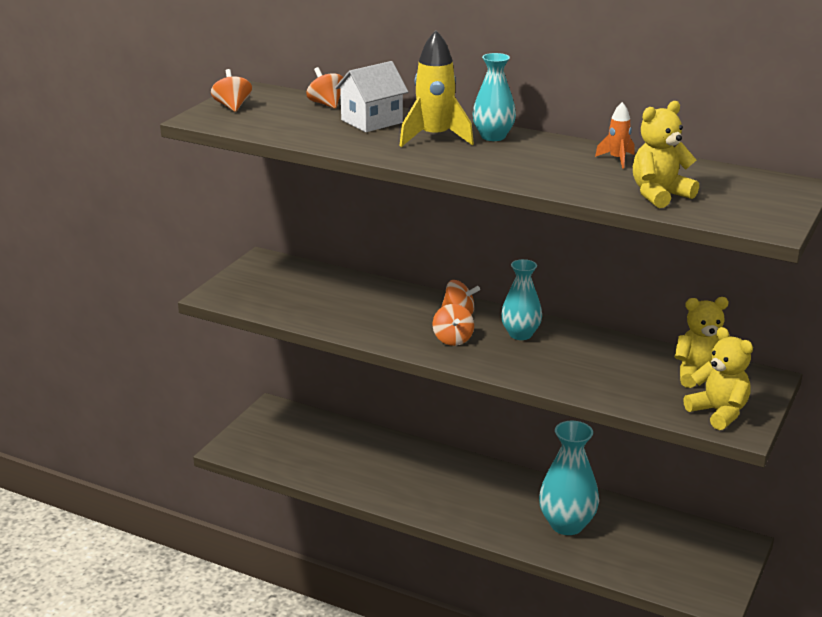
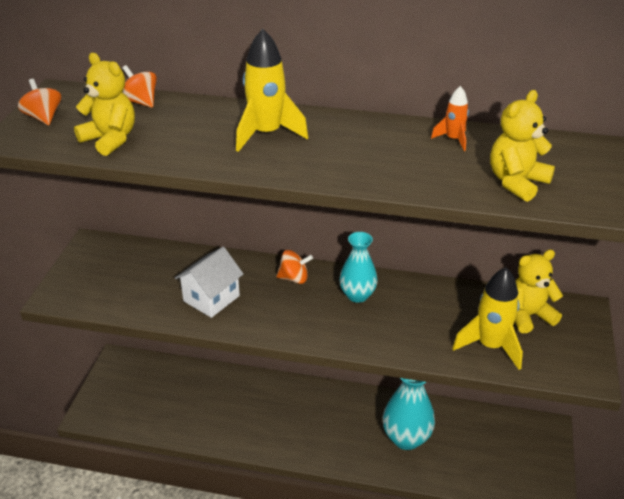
camera: 15 degrees left, 10 degrees up
white house [335,61,408,132] -> white house moved to [175,247,243,318]
orange spinning top [433,304,474,346] -> none
turquoise vase [473,53,516,141] -> none
yellow teddy bear [683,327,753,430] -> yellow teddy bear moved to [74,53,135,156]
none -> yellow rocket [452,267,523,370]

